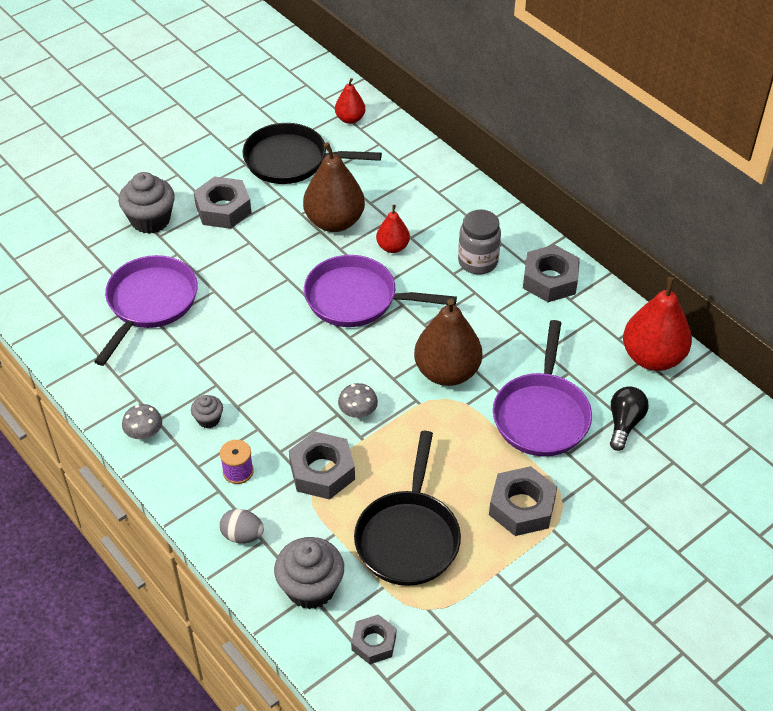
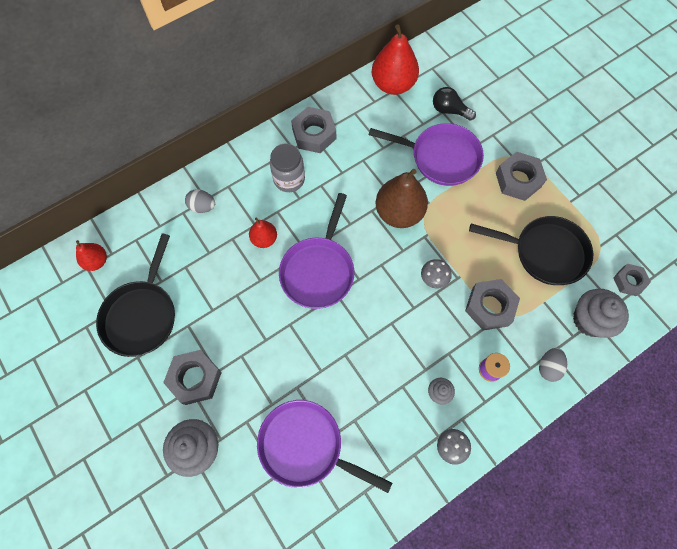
camera: 85 degrees left, 20 degrees up
brown pear [303,142,365,232] -> none
none -> grey egg [185,189,215,213]

